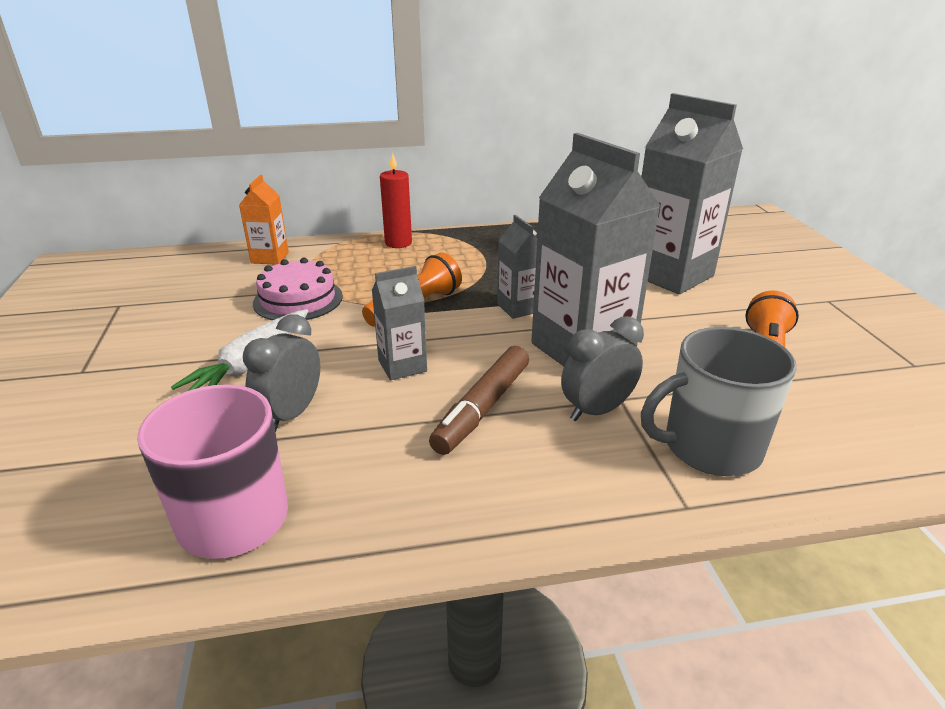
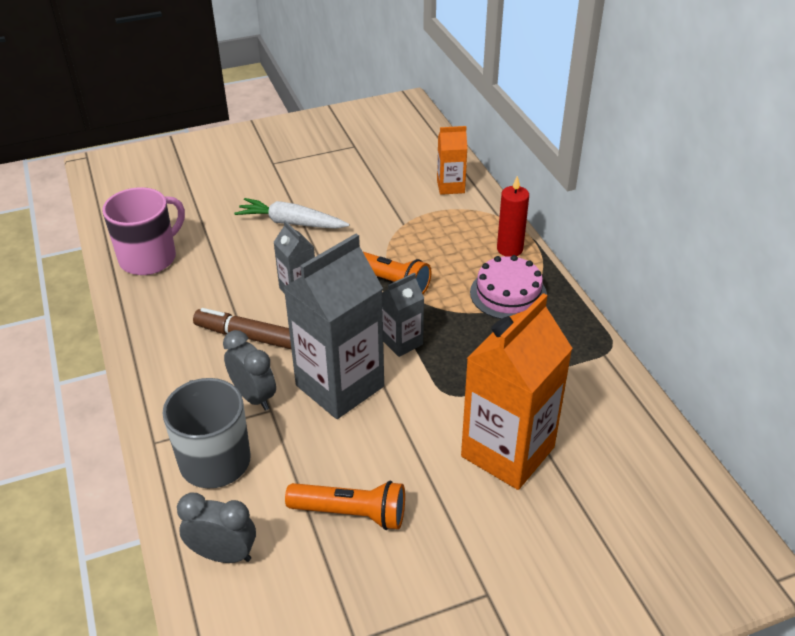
camera: 80 degrees right, 10 degrees up
grey clock [243,314,320,432] -> grey clock moved to [177,493,256,563]
pink cake [253,258,343,320] -> pink cake moved to [470,255,547,319]
grey carton [641,93,743,294] -> orange carton [461,293,573,490]

